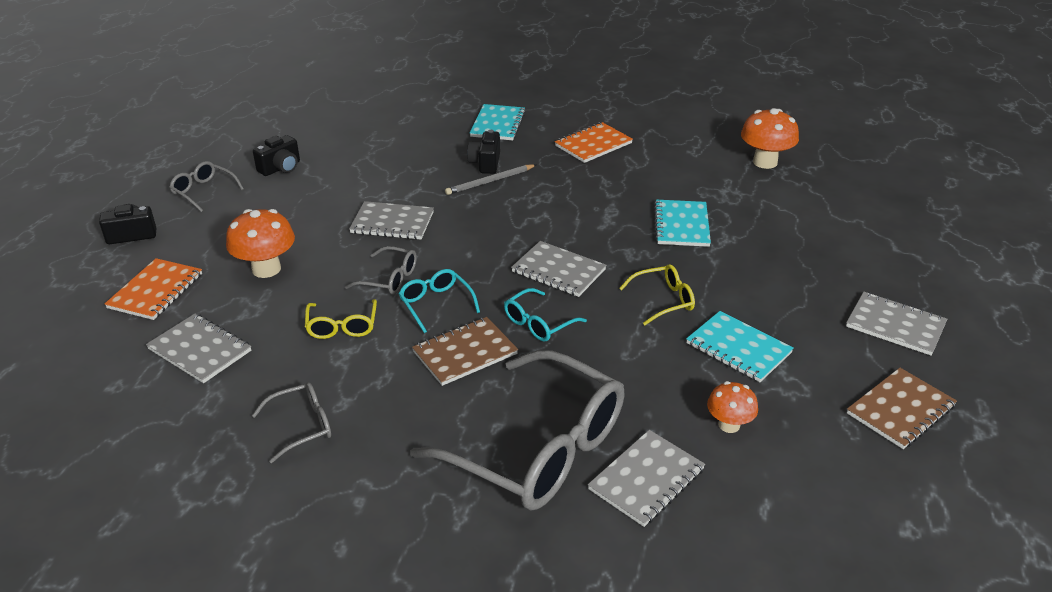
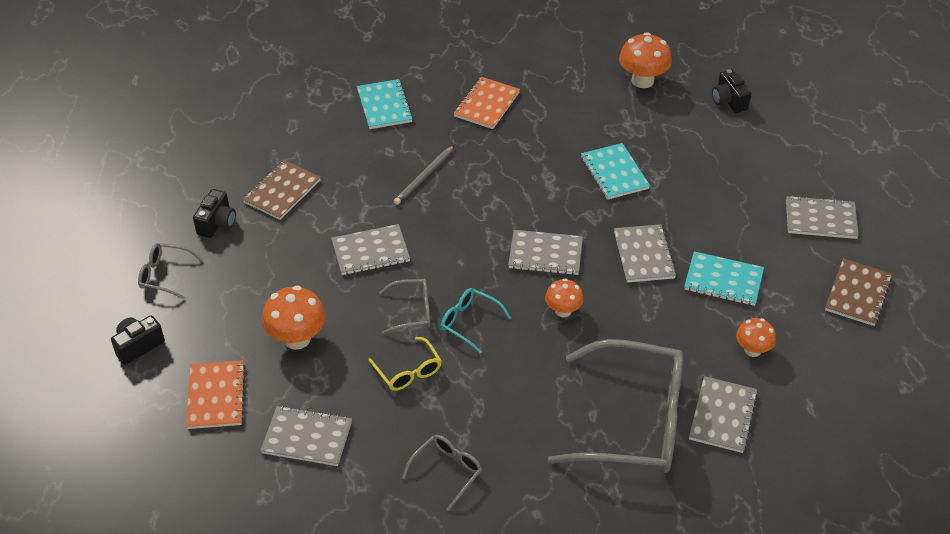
camera: 25 degrees left, 10 degrees up
brown notebook [412,317,518,386] -> brown notebook moved to [242,160,321,220]
black camera [467,130,500,174] -> black camera moved to [712,69,752,113]
turquoise glasses [504,288,587,342] -> orange mushroom [545,279,584,318]
yellow glasses [619,264,695,325] -> grey notebook [614,224,677,283]

